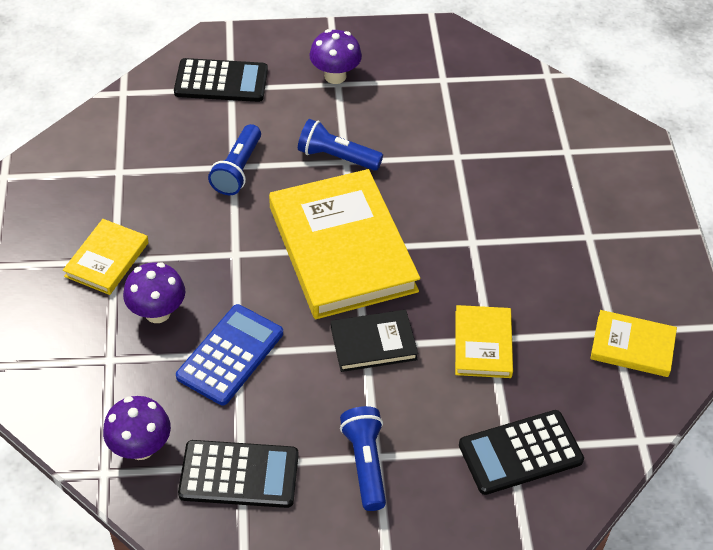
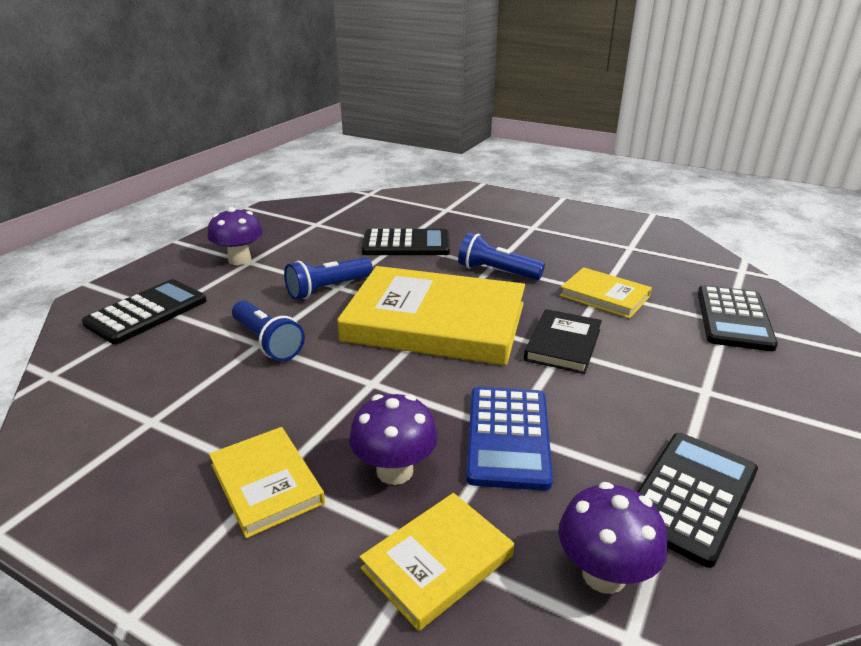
camera: 55 degrees left, 20 degrees down
blue calculator [176,304,283,405] -> blue calculator turned 150 degrees counterclockwise [466,387,553,491]
blue flashlight [340,406,386,511] -> blue flashlight moved to [458,233,545,280]
yellow book [590,310,677,377] -> yellow book moved to [360,493,514,631]
none -> black calculator [362,229,450,255]

